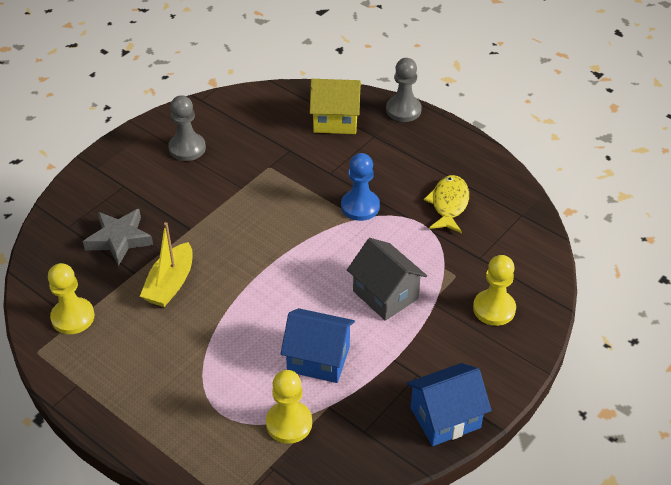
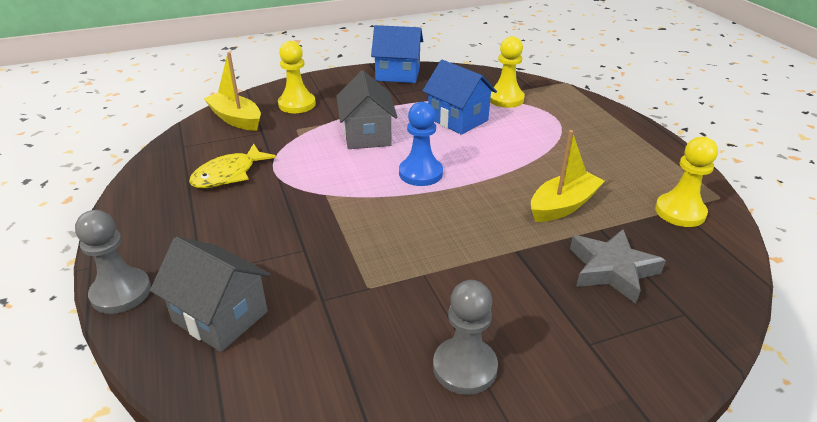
camera: 150 degrees left, 10 degrees down
yellow house [310,79,361,134] -> grey house [150,237,271,352]
blue pawn [341,153,380,221] -> blue pawn moved to [399,102,443,186]
none -> yellow boat [204,52,261,131]

